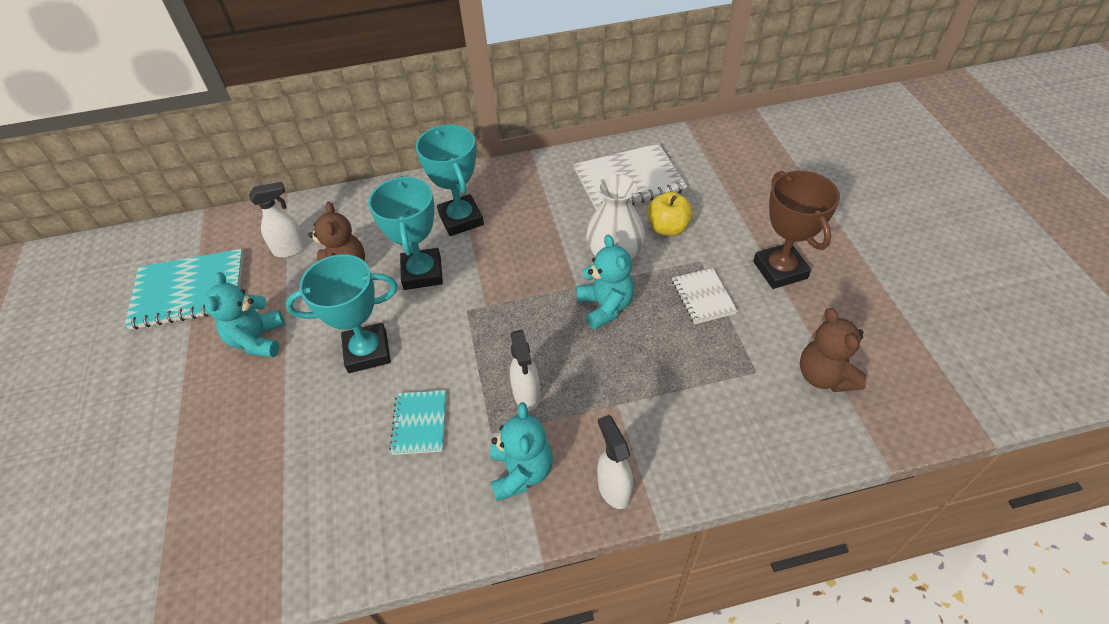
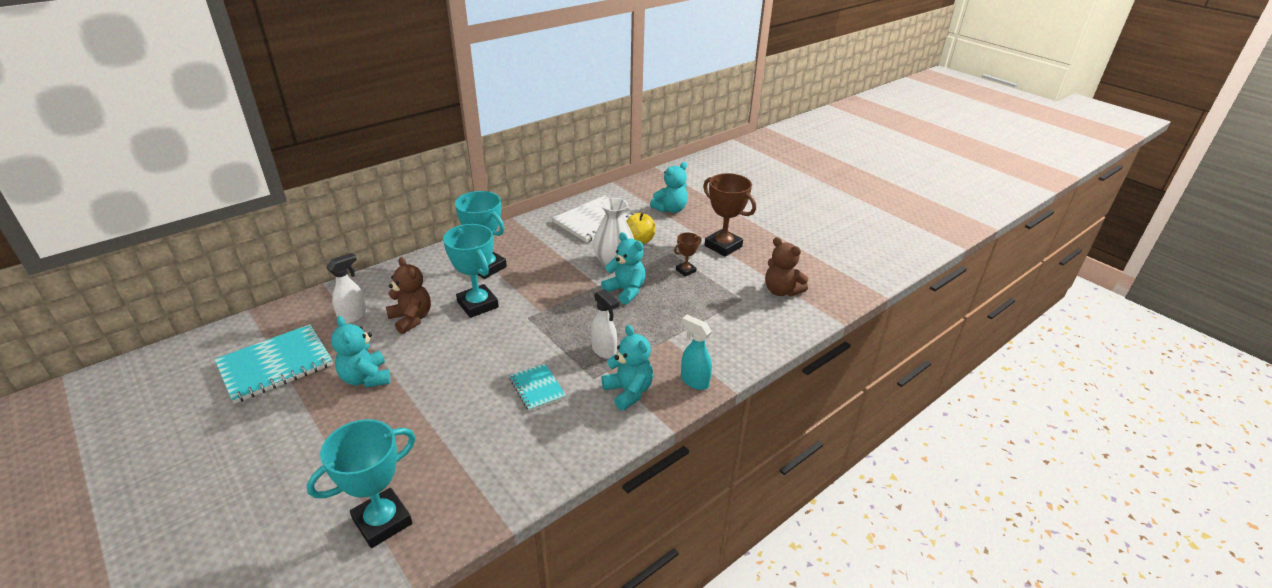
camera: 30 degrees left, 15 degrees down
turquoise trophy [285,254,398,373] -> turquoise trophy moved to [307,419,416,548]
white spray bottle [597,415,633,509] -> turquoise spray bottle [681,315,712,390]
white notebook [672,268,738,324] -> brown trophy [674,232,702,276]
none -> turquoise teddy bear [650,162,688,213]

